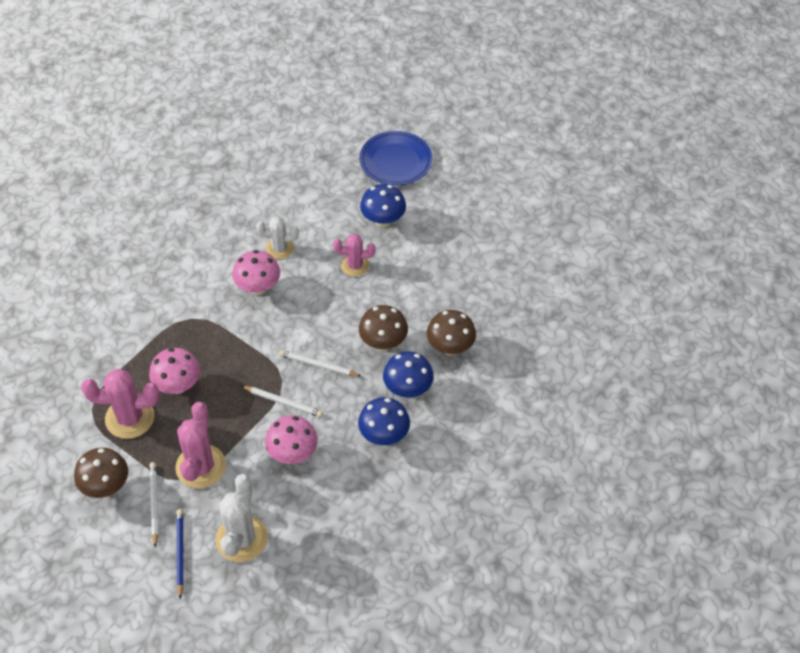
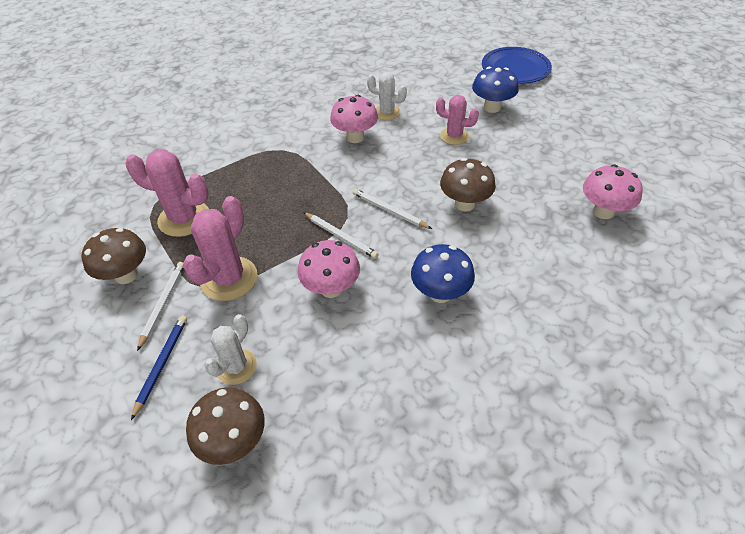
camera: 20 degrees right, 5 degrees down
pink mushroom [149,348,200,394] -> pink mushroom moved to [583,164,643,219]
white cactus [215,474,268,562] -> white cactus [204,314,257,385], size x0.63
blue mushroom [383,351,434,398] -> none
brown mushroom [427,310,476,355] -> brown mushroom moved to [186,387,265,465]

